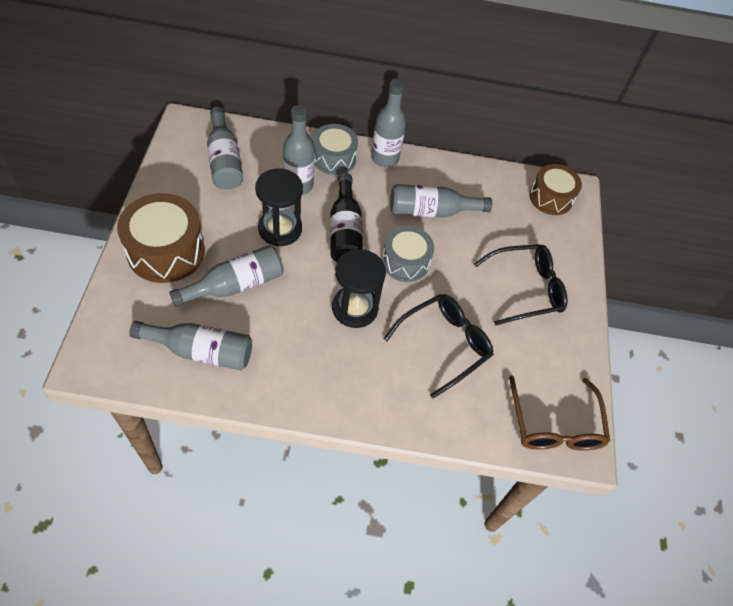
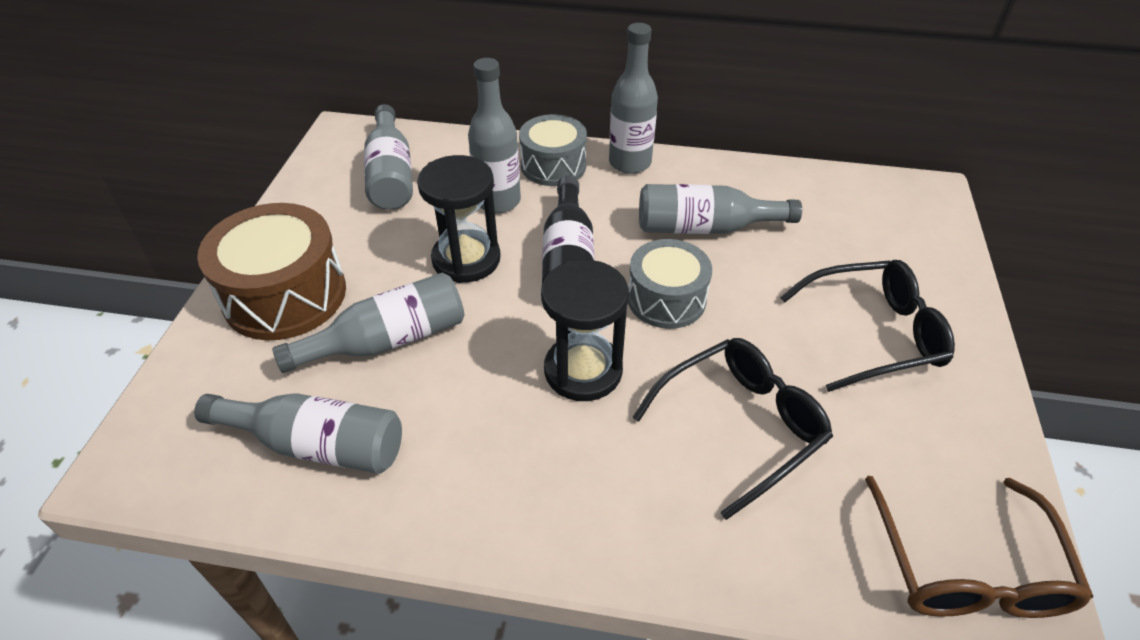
camera: 10 degrees right, 10 degrees down
brown drum [529,164,582,215] -> none

